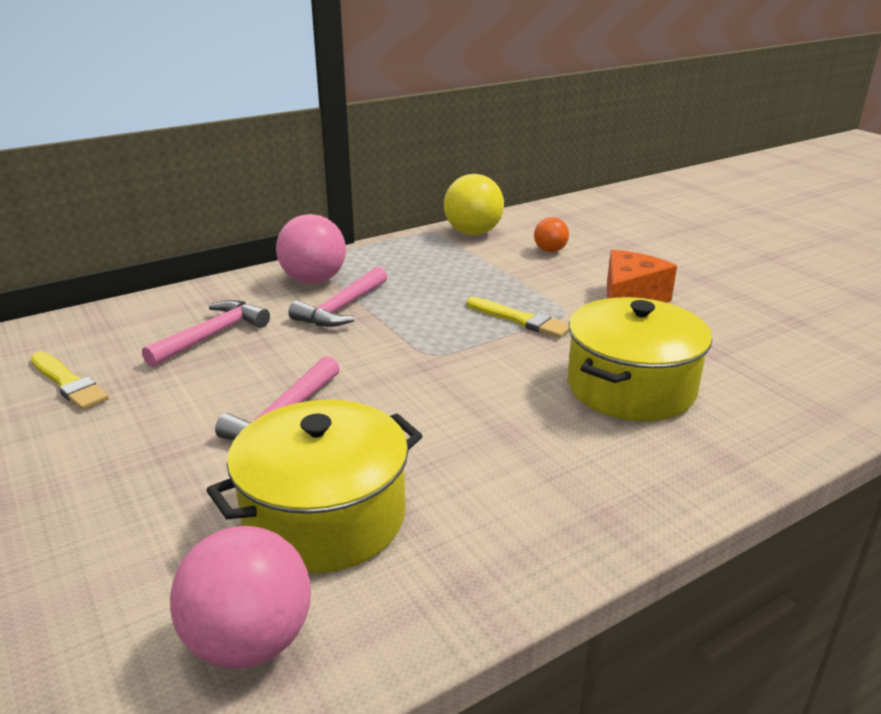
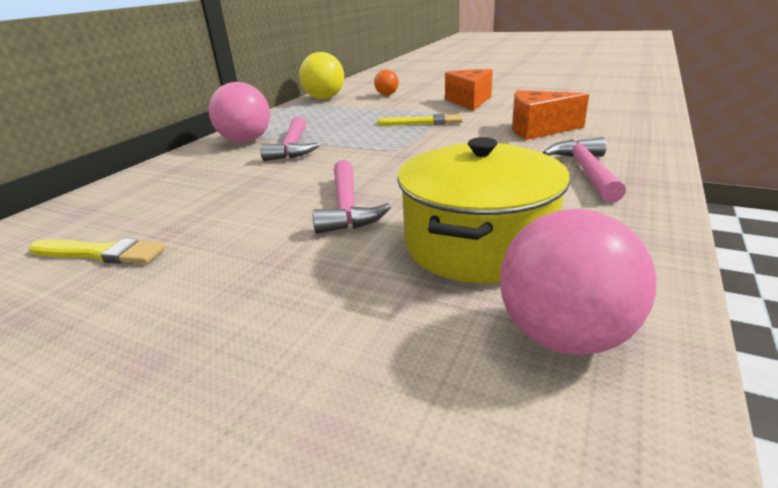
camera: 30 degrees left, 0 degrees up
pink hammer [142,300,270,367] -> pink hammer moved to [543,137,626,202]
yellow pot [567,297,712,421] -> orange cheese [512,90,589,140]

